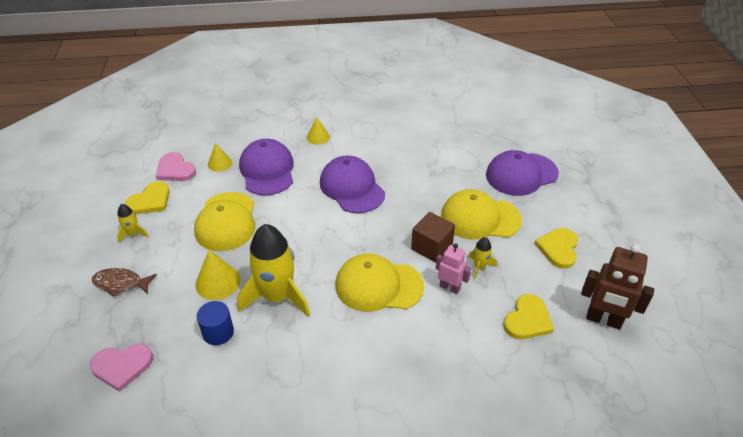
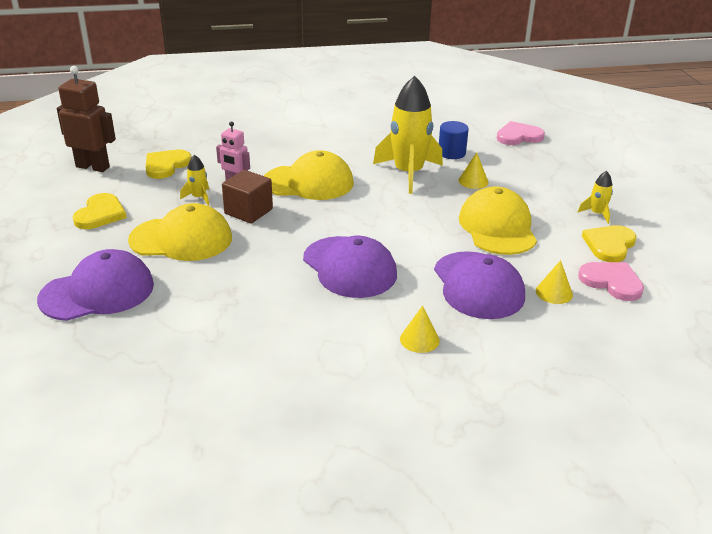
camera: 175 degrees right, 10 degrees down
brown fish [92,268,157,297] -> none
yellow cone [195,250,240,300] -> yellow cone [459,152,488,189], size x0.66

